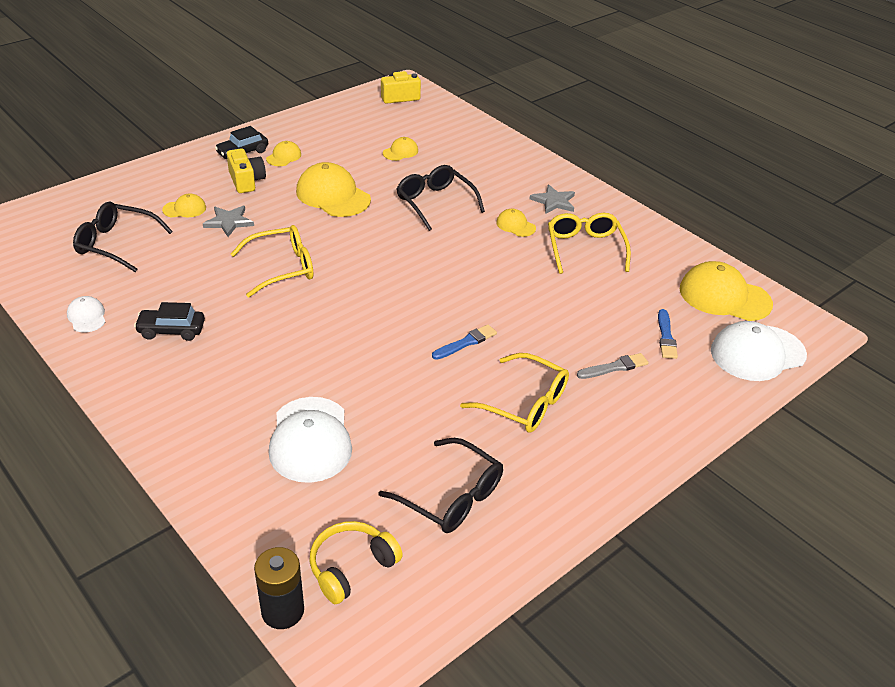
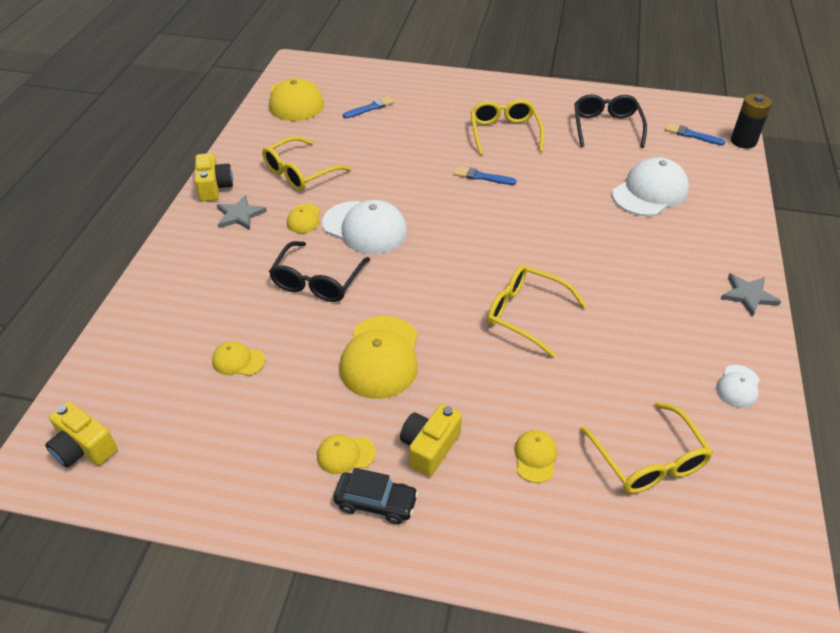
camera: 125 degrees left, 5 degrees up
black glasses [73,202,173,272] -> yellow glasses [580,402,713,494]
black car [134,302,205,341] -> none
yellow cap [162,193,206,218] -> yellow cap turned 60 degrees clockwise [514,430,558,483]
grey star [203,206,254,237] -> grey star moved to [721,273,781,317]
yellow headphones [310,521,403,604] -> blue brush [665,123,726,145]
grey brush [577,353,649,379] -> none
white cap [711,321,807,381] -> white cap moved to [322,200,407,254]
none -> yellow camera [195,153,233,202]

